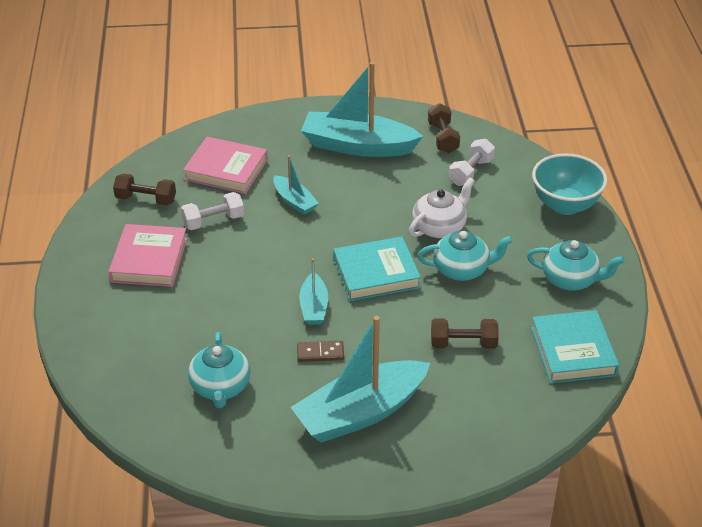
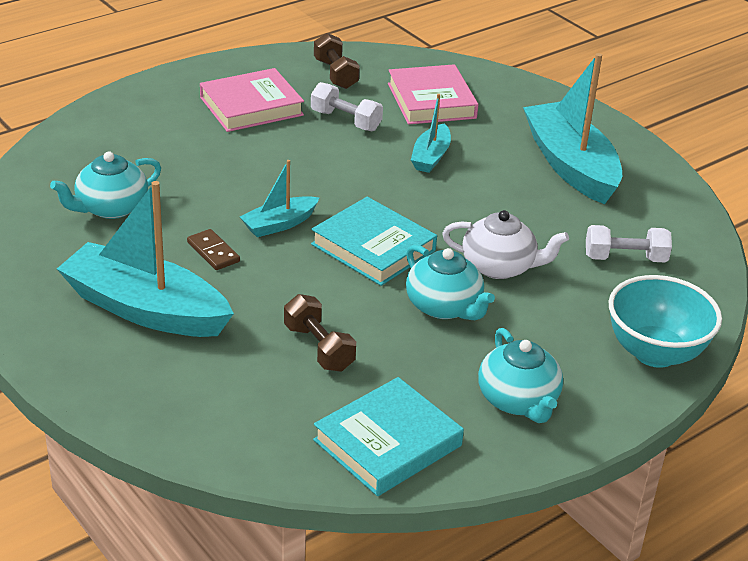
camera: 55 degrees right, 5 degrees down
brown dumbbell [428,103,460,153] -> none

